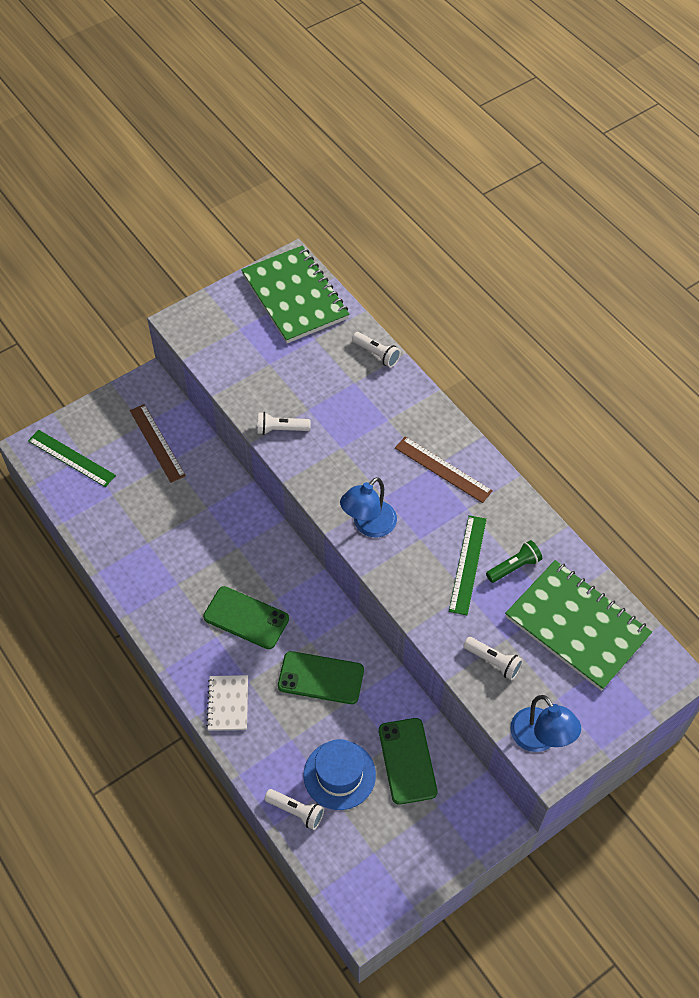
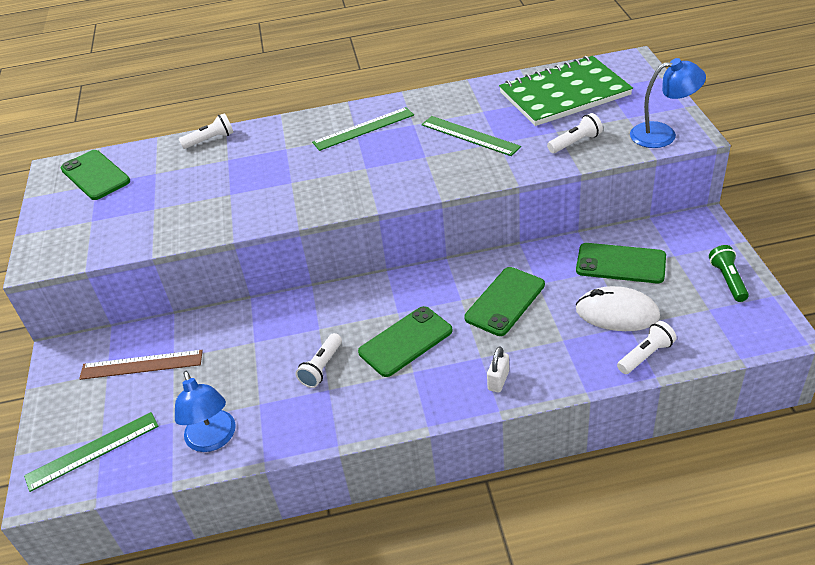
camera: 60 degrees left, 15 degrees down
white notebook [206,675,248,731] -> white padlock [487,346,509,393]
green notebook [241,245,349,343] -> green phone [61,150,130,200]
white flashlight [257,412,311,435] -> white flashlight moved to [296,333,342,388]
blue hat [304,739,376,810] -> white mouse [576,286,660,331]
blue lamp [340,477,397,537] -> blue lamp moved to [175,371,236,452]
brown ruler [395,437,493,503] -> green ruler [312,107,414,151]
green flashlight [486,540,542,583] -> green flashlight moved to [709,245,749,302]

